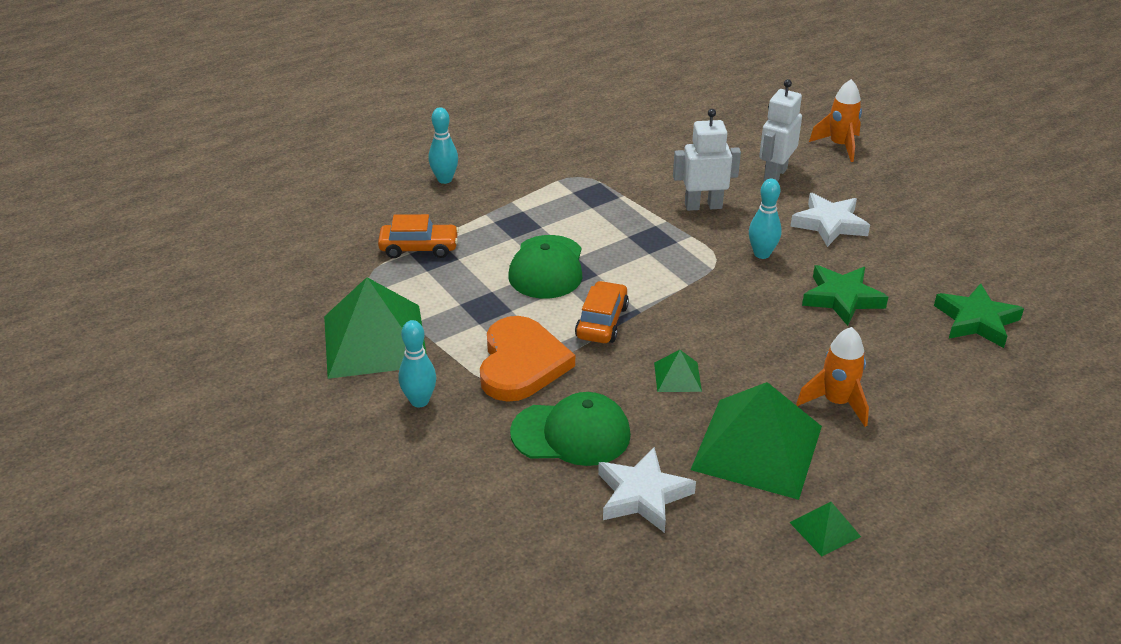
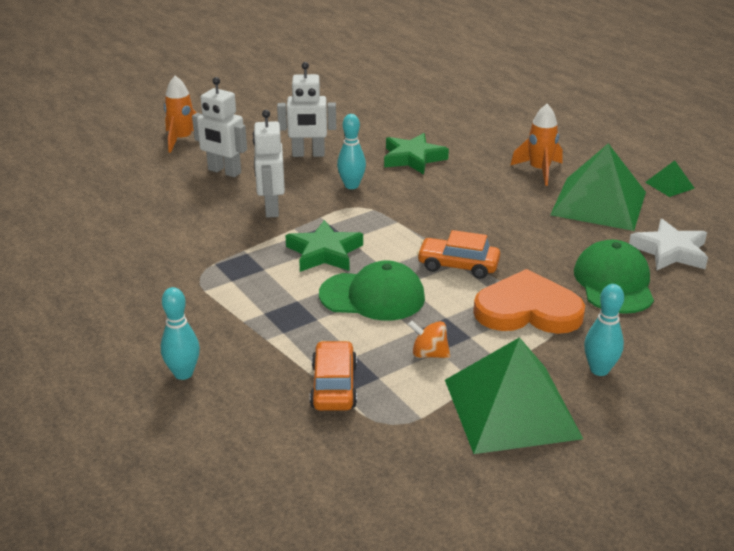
camera: 90 degrees left, 5 degrees down
green pyramid [654,350,702,392] -> none
white star [790,193,870,247] -> white robot [277,62,336,157]
green star [934,283,1024,348] -> green star moved to [285,220,363,272]
none -> orange spinning top [408,321,450,358]

